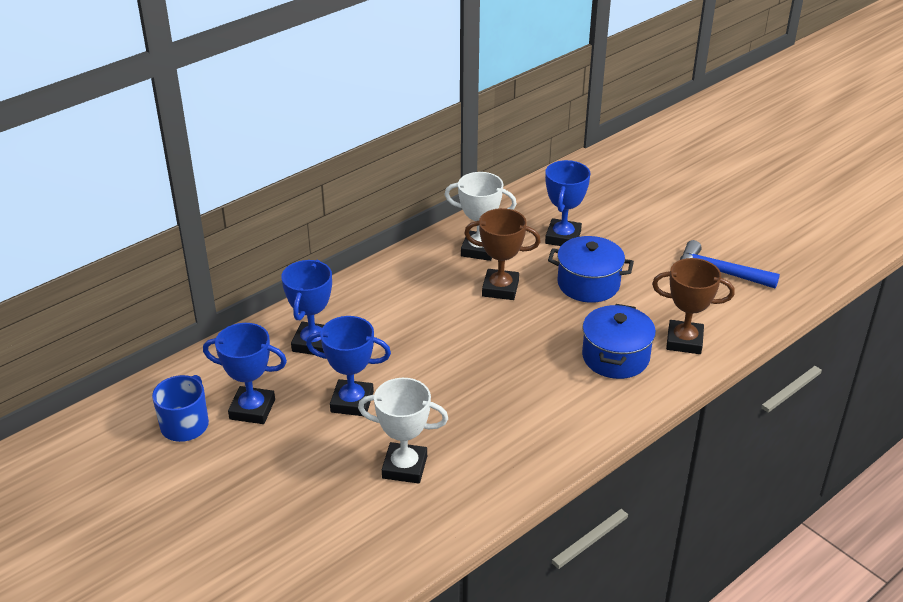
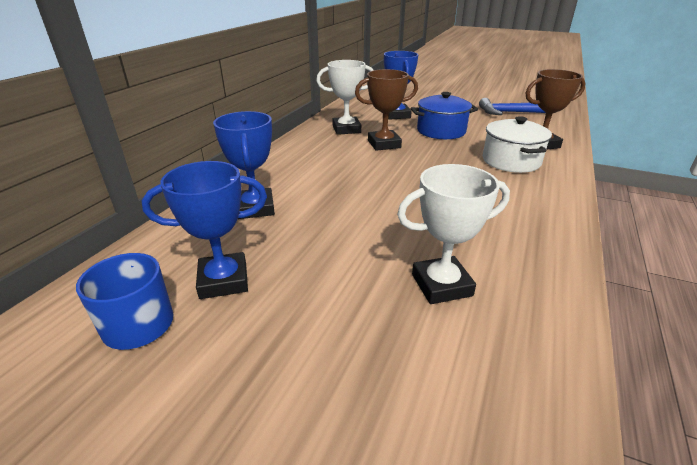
camera: 25 degrees left, 5 degrees down
blue trophy [306,316,391,416] -> none
blue pot [582,304,656,379] -> white pot [483,116,552,173]

